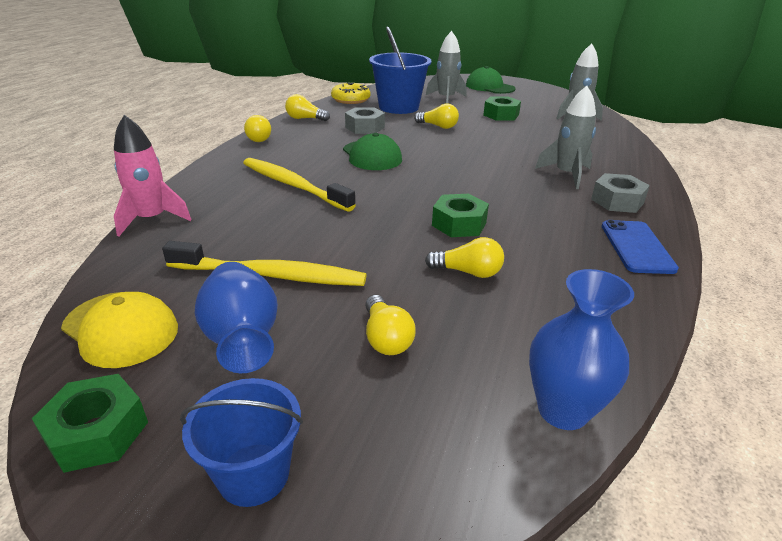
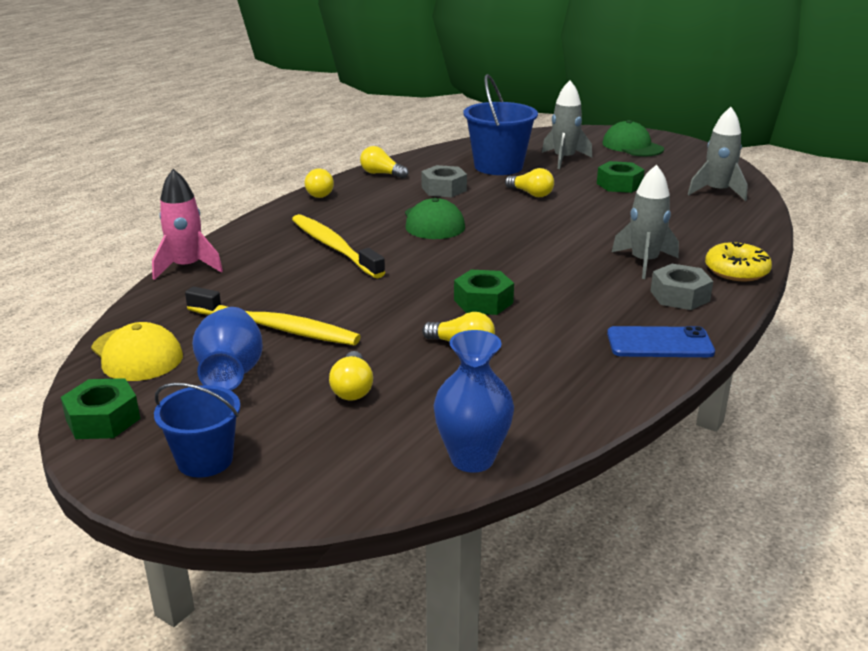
camera: 15 degrees right, 5 degrees down
yellow donut [331,83,371,104] -> yellow donut moved to [705,242,772,281]
blue phone [602,220,679,274] -> blue phone turned 75 degrees clockwise [607,326,715,357]

